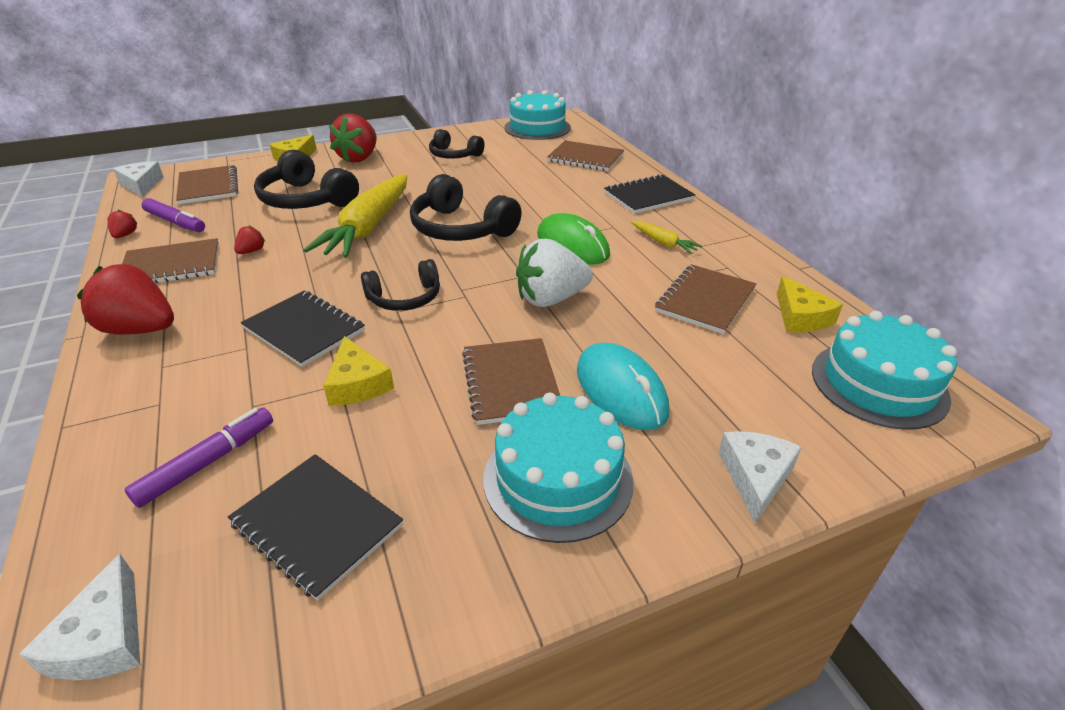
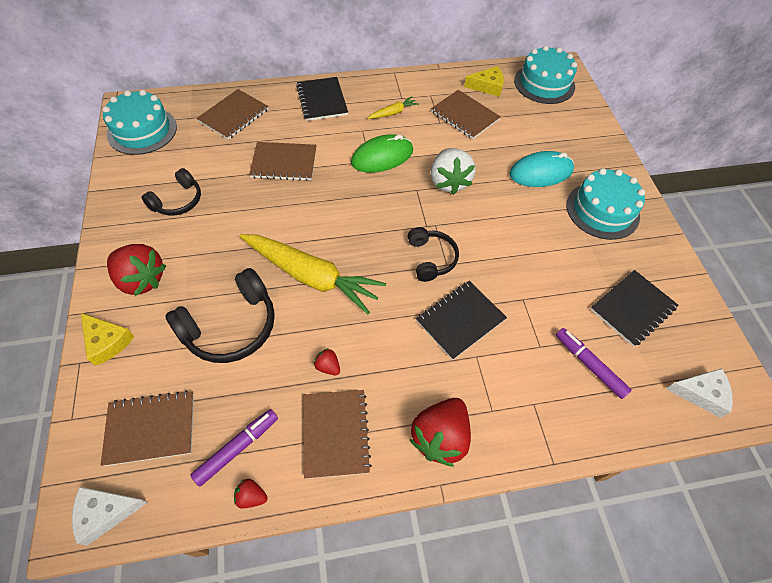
camera: 80 degrees left, 20 degrees up
yellow cheese [323,336,394,405] -> none
black headphones [410,174,522,241] -> none
brown notebook [462,338,560,425] -> brown notebook moved to [249,142,317,181]
white cheese [718,431,802,524] -> none

